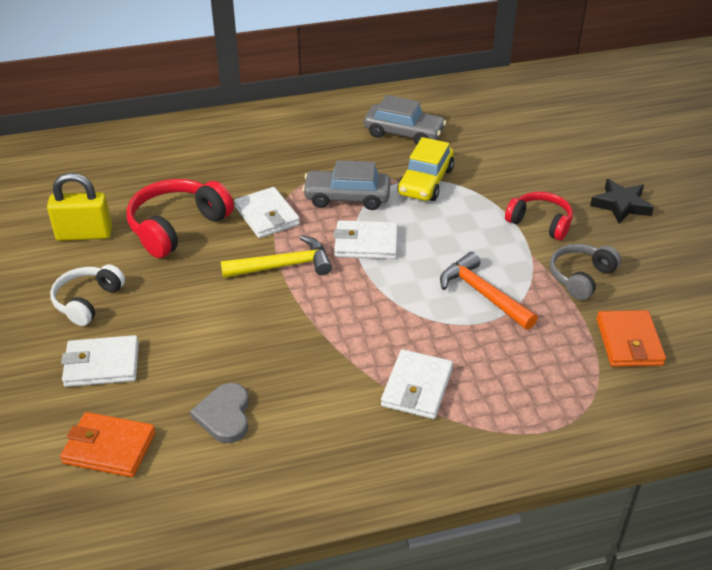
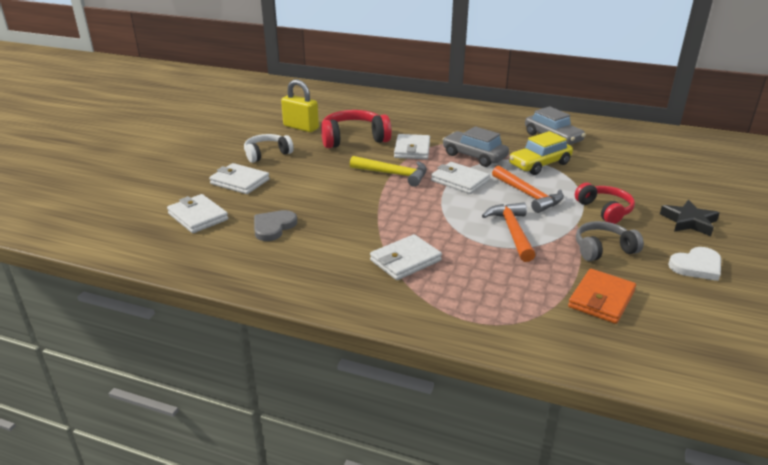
camera: 35 degrees right, 10 degrees down
orange wallet [60,412,156,477] -> white wallet [167,194,228,233]
none -> orange hammer [492,166,564,213]
none -> white heart [668,247,721,281]

